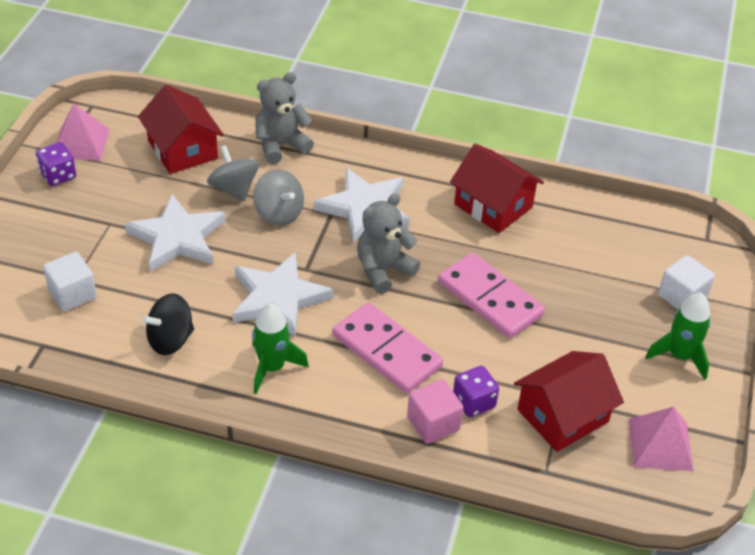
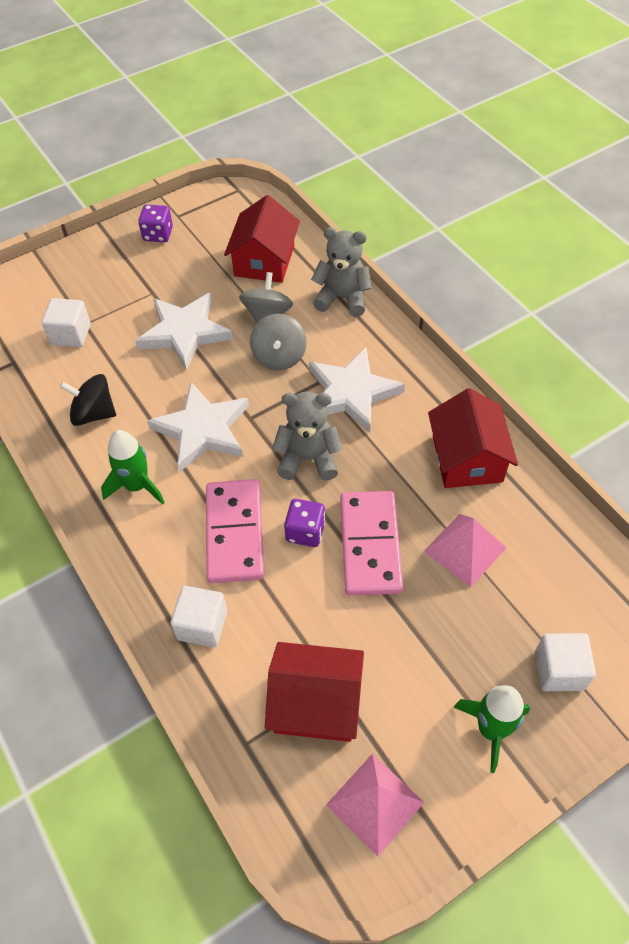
camera: 45 degrees right, 10 degrees up
pink pyramid [57,104,109,161] -> pink pyramid moved to [424,514,506,587]
pink cube [407,379,463,444] -> white cube [170,586,227,647]
purple dice [453,366,499,417] -> purple dice moved to [284,499,325,547]

